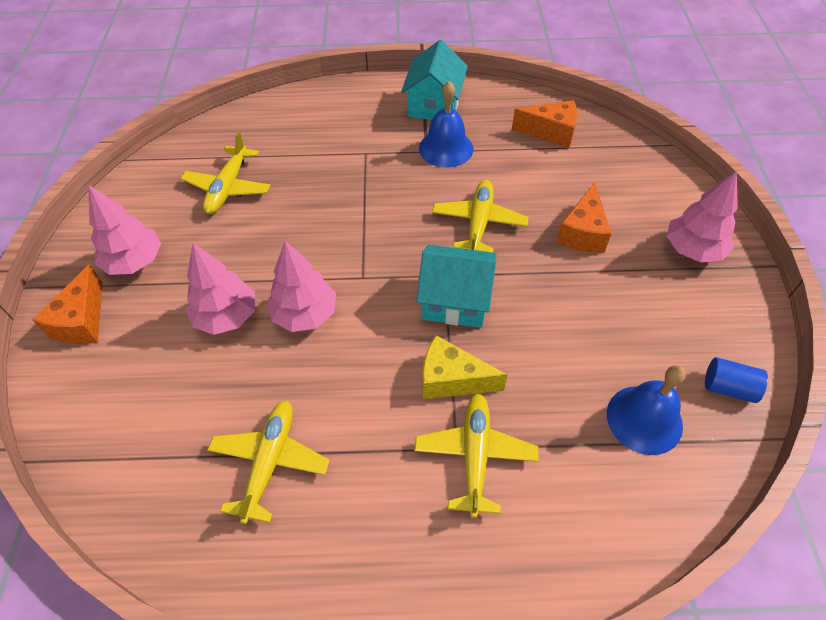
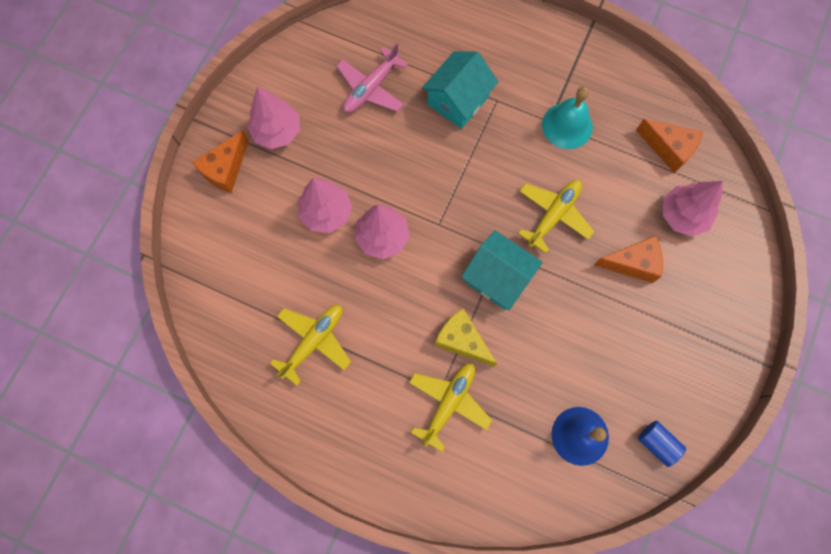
camera: 25 degrees right, 20 degrees up
yellow plane [181,131,271,214] -> pink plane [336,43,408,113]
turquoise house [401,40,468,120] -> turquoise house moved to [422,51,498,129]
blue bell [419,81,473,168] -> turquoise bell [542,86,593,149]
orange cheese [556,183,611,253] -> orange cheese turned 135 degrees counterclockwise [594,236,663,283]
pink tree [666,171,738,262] -> pink tree moved to [662,181,723,237]

